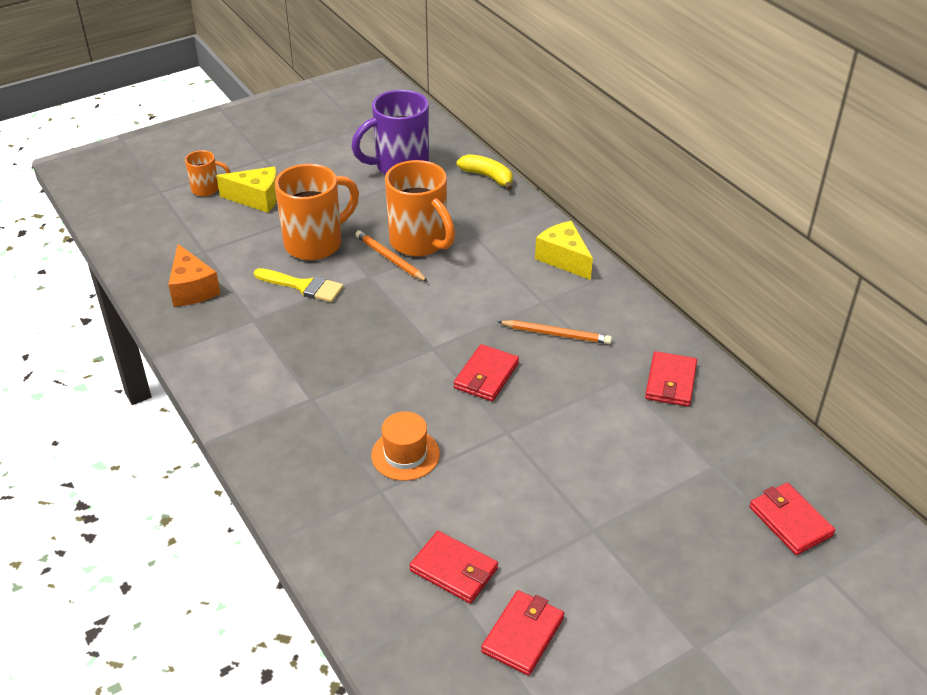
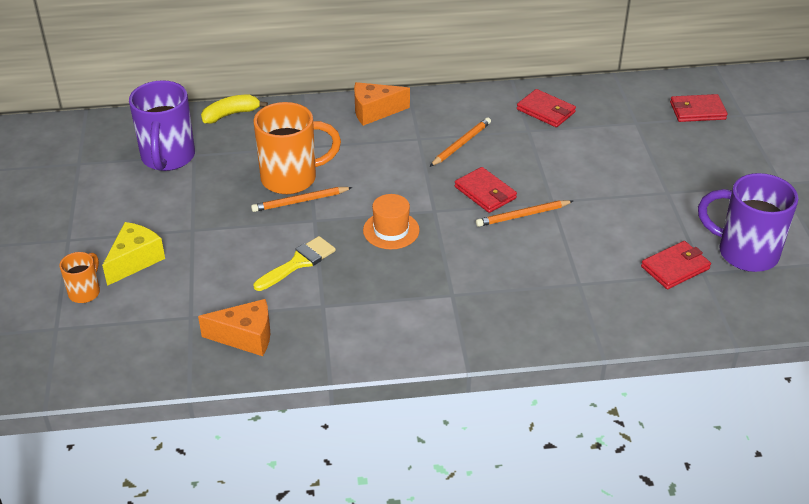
camera: 65 degrees left, 0 degrees up
orange mug [275,164,359,260] -> none
orange hat [371,412,440,481] -> orange hat moved to [363,194,420,249]
red wallet [481,590,564,676] -> purple mug [698,173,798,272]
yellow cheese [535,221,593,280] -> orange cheese [354,82,410,126]
none -> orange pencil [476,200,573,227]

